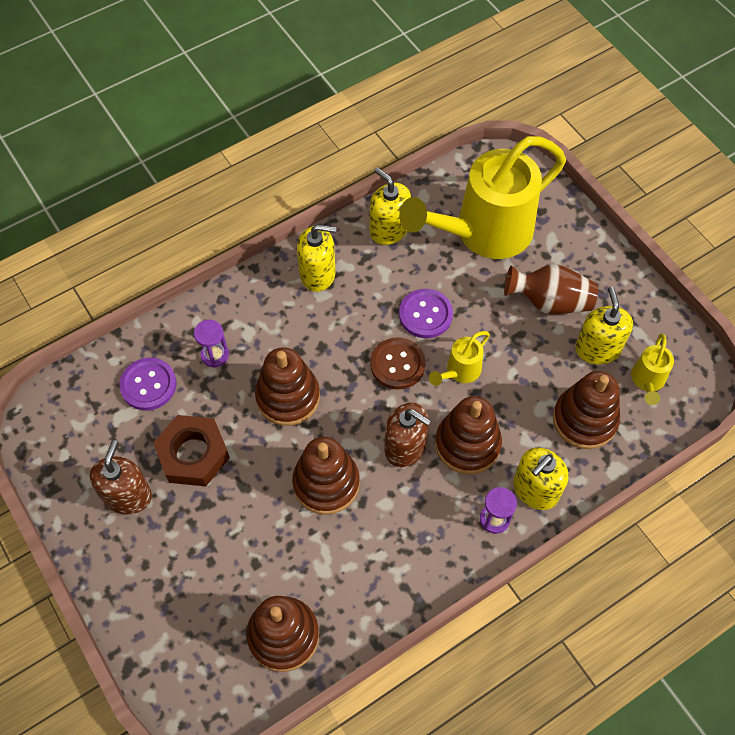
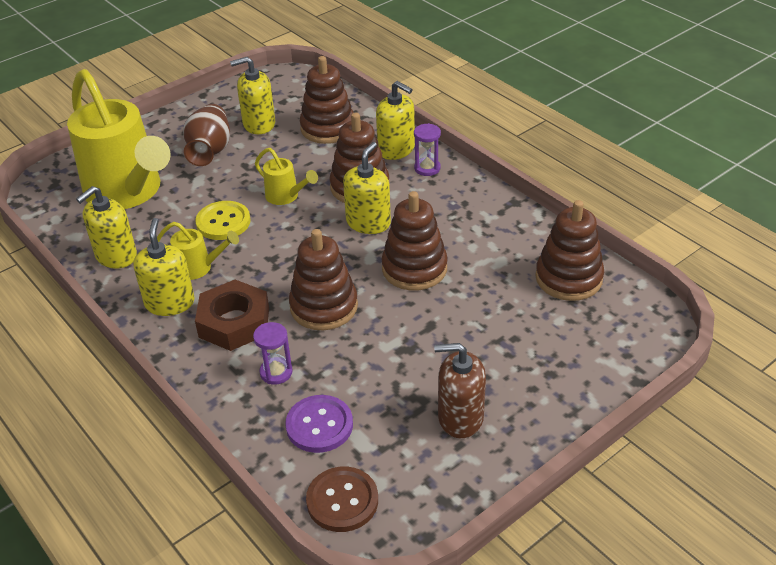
camera: 95 degrees left, 20 degrees down
brown nut [153,415,230,486] -> brown nut moved to [195,280,269,351]
brown button [370,337,426,389] -> brown button moved to [306,467,378,532]
brown soap dispenser [384,403,431,467] -> yellow soap dispenser [343,142,391,234]
purple button [399,289,453,338] -> yellow button [195,201,251,240]
yellow watering can [631,334,674,405] -> yellow watering can moved to [157,222,239,280]

